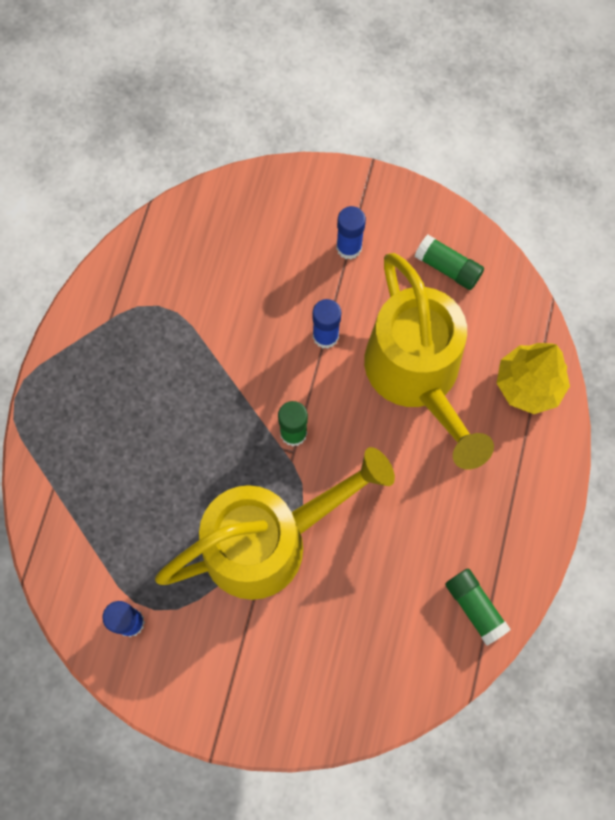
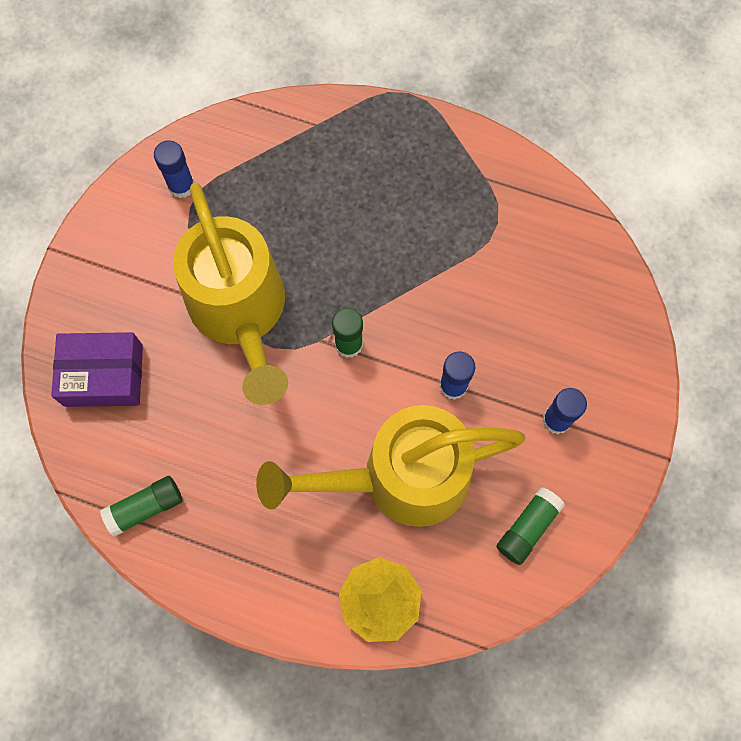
camera: 95 degrees right, 0 degrees up
none -> purple box [51,332,143,407]

